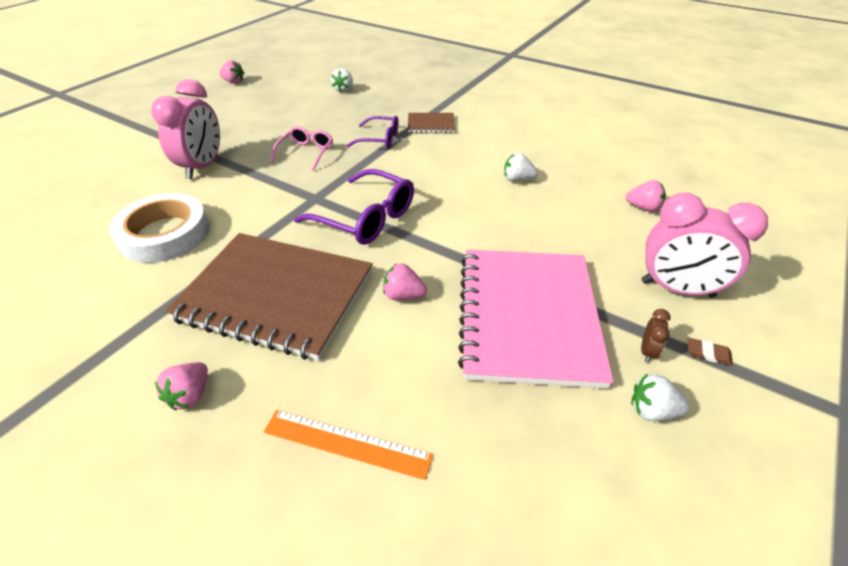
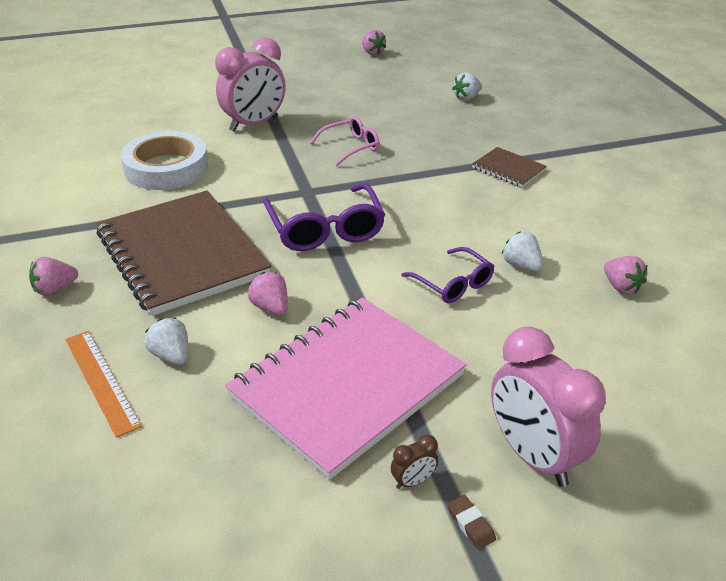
camera: 40 degrees right, 5 degrees down
purple glasses [346,116,399,148] -> purple glasses moved to [401,247,494,303]
pink strawberry [626,180,666,212] -> pink strawberry moved to [604,256,647,294]
white strawberry [631,373,690,421] -> white strawberry moved to [144,318,188,365]

